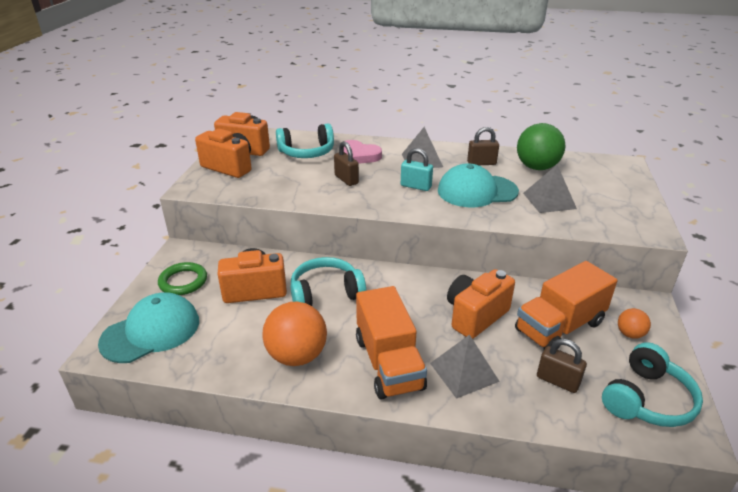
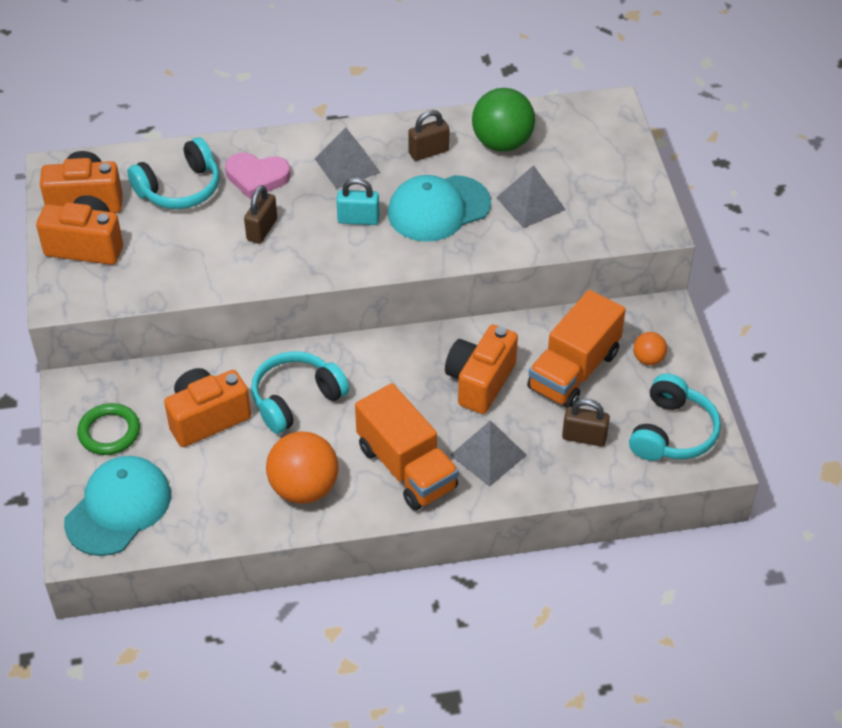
camera: 20 degrees left, 15 degrees up
brown padlock [334,141,359,186] -> brown padlock turned 75 degrees clockwise [244,185,277,244]

